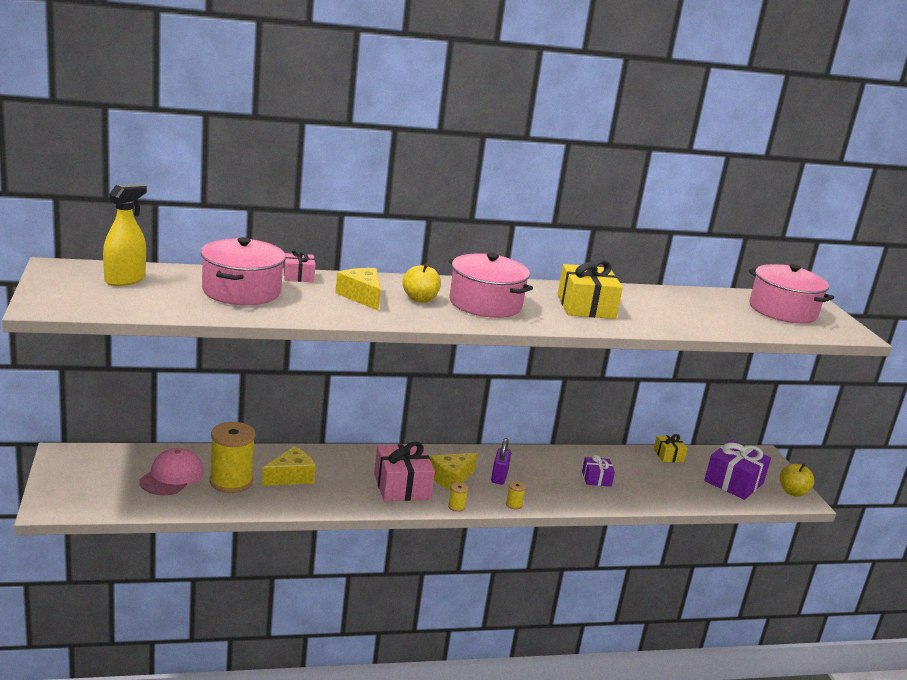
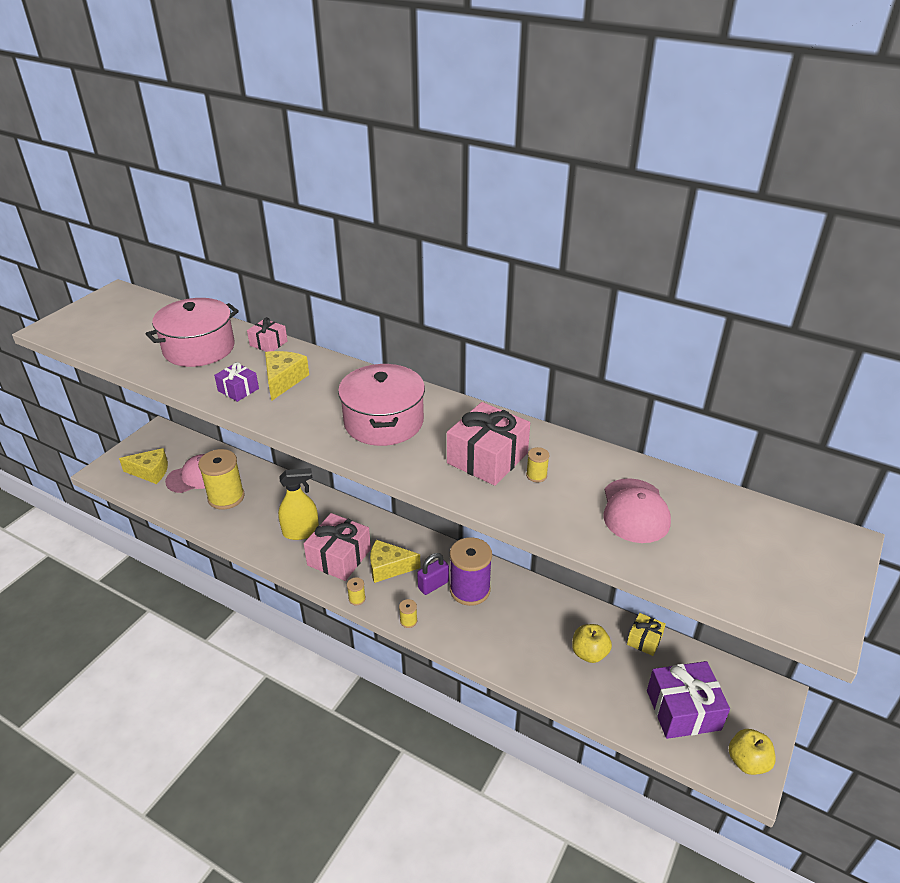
camera: 45 degrees right, 15 degrees up
yellow spray bottle [103,184,147,286] -> yellow spray bottle moved to [278,468,319,540]
yellow cheese [262,446,316,486] -> yellow cheese moved to [119,448,168,484]
yellow apple [402,264,441,303] -> yellow apple moved to [572,624,612,663]
yellow gift [557,260,623,319] -> pink gift [447,402,530,486]
purple gift [582,455,615,486] -> purple gift moved to [214,362,259,402]
pink pot [748,264,834,324] -> none
none -> purple spool [450,537,492,606]
none -> yellow spool [526,447,549,482]
none -> pink cap [603,478,671,543]

